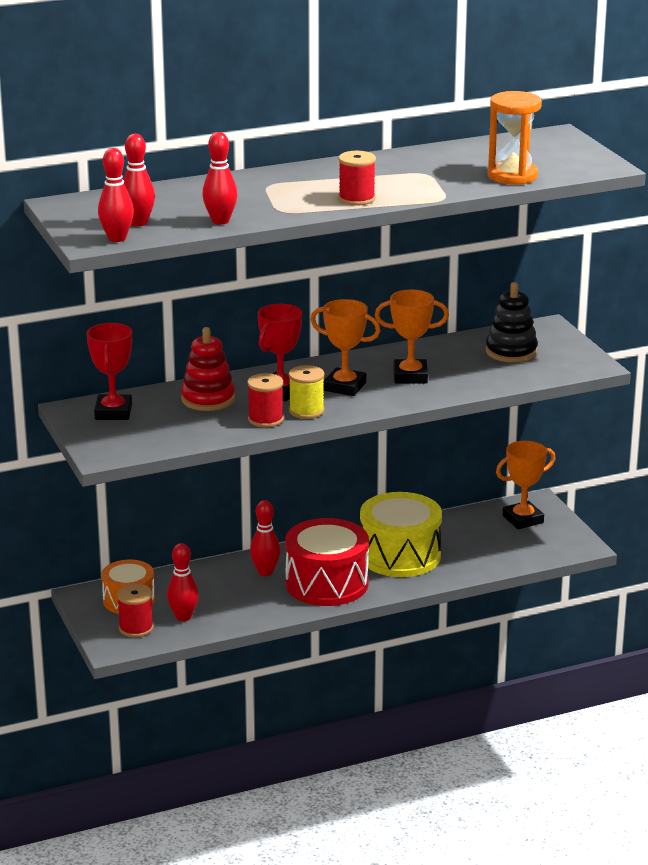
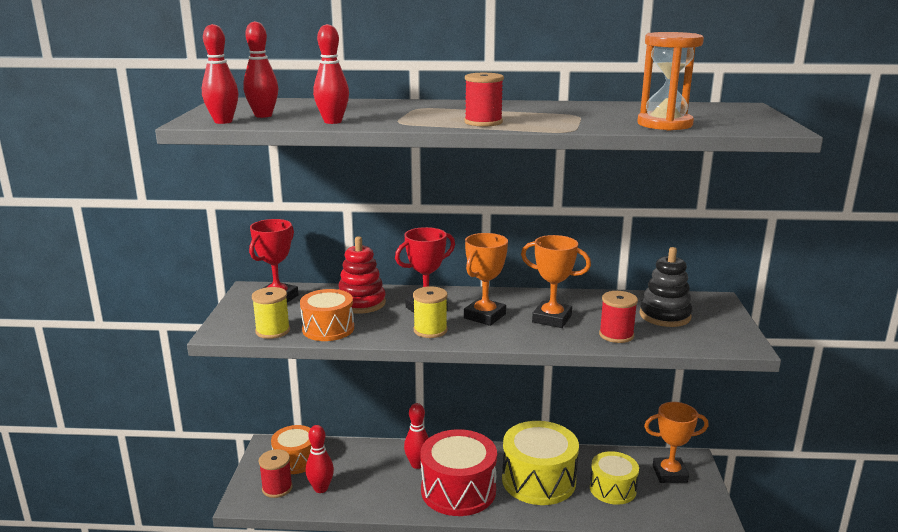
camera: 25 degrees right, 5 degrees down
red spool [247,373,284,427] -> red spool moved to [599,291,638,343]
orange trophy [311,299,380,396] -> orange trophy turned 75 degrees clockwise [464,233,508,326]
none -> yellow spool [252,287,290,339]
none -> orange drum [300,289,354,341]
none -> yellow drum [590,451,639,505]

